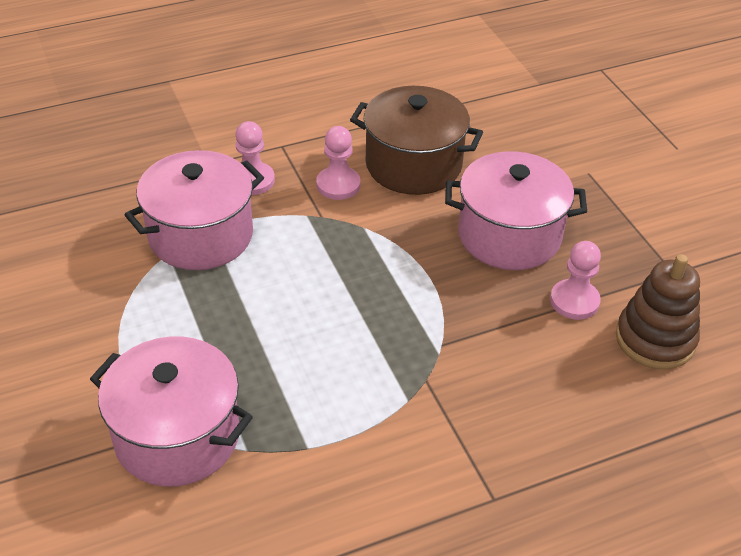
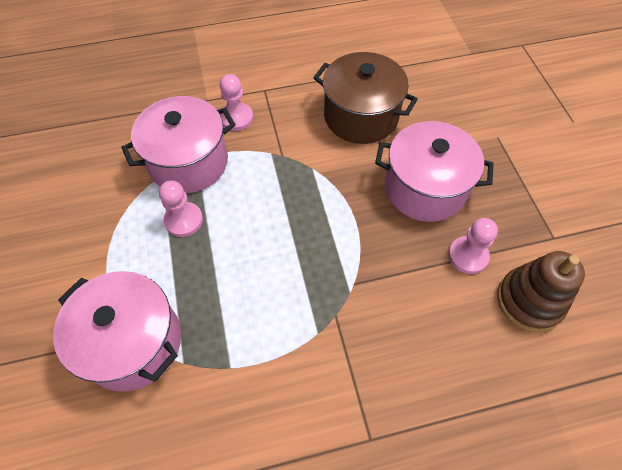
camera: 10 degrees right, 15 degrees up
pink pawn [316,126,360,200] -> pink pawn moved to [159,181,203,237]

